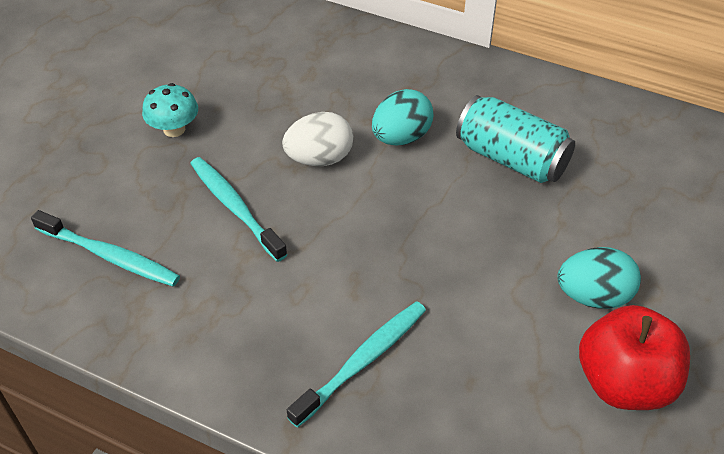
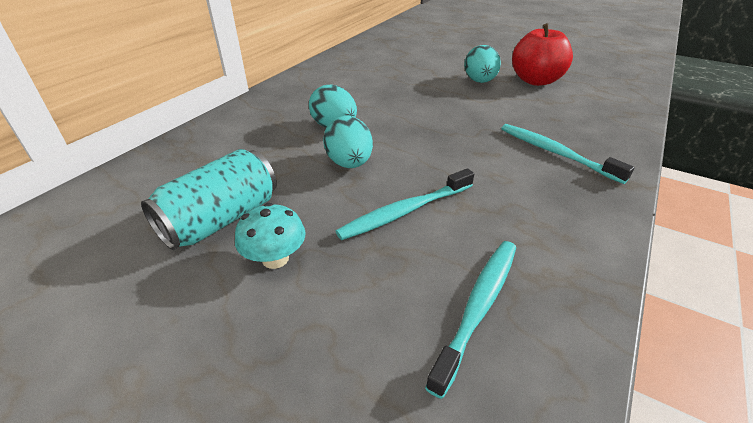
camera: 85 degrees left, 10 degrees down
white egg [282,112,353,166] -> turquoise egg [323,116,373,168]
turquoise can [456,95,575,183] -> turquoise can moved to [141,149,277,250]

